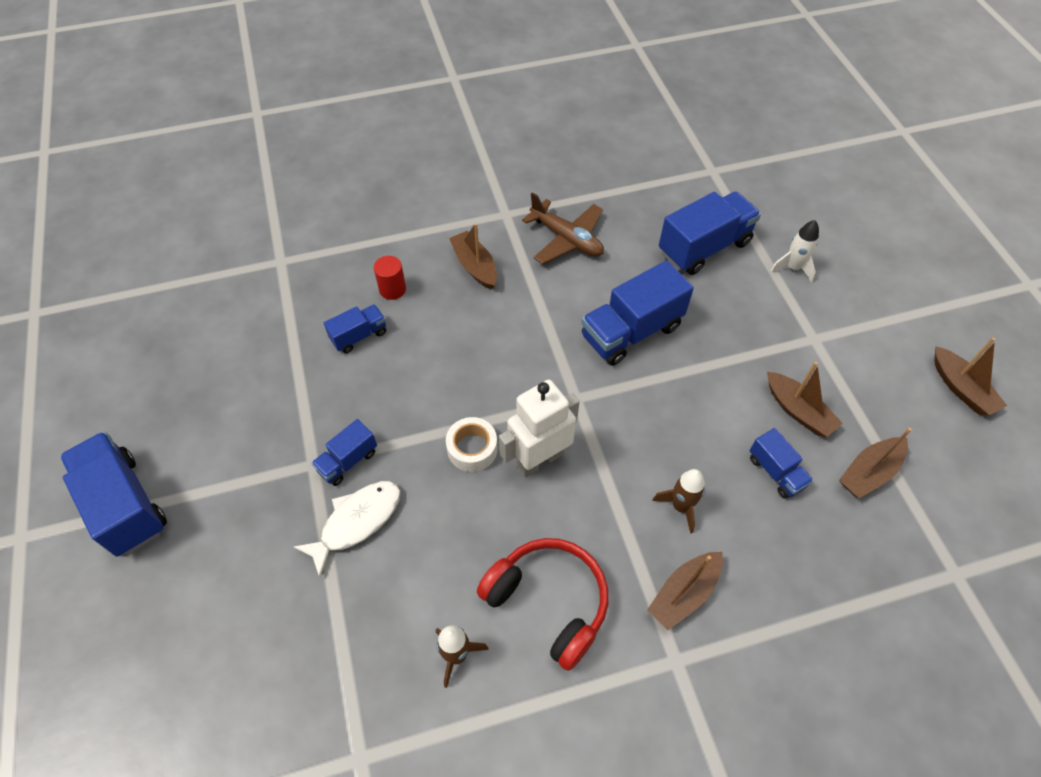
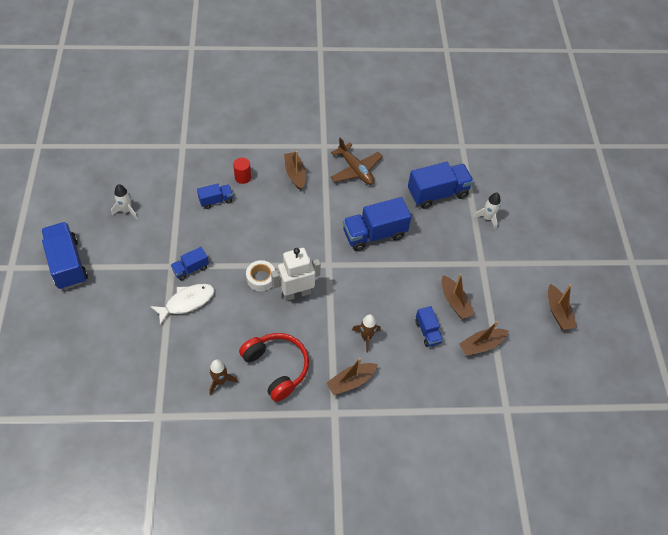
camera: 10 degrees right, 0 degrees up
none -> white rocket [111,184,138,219]

